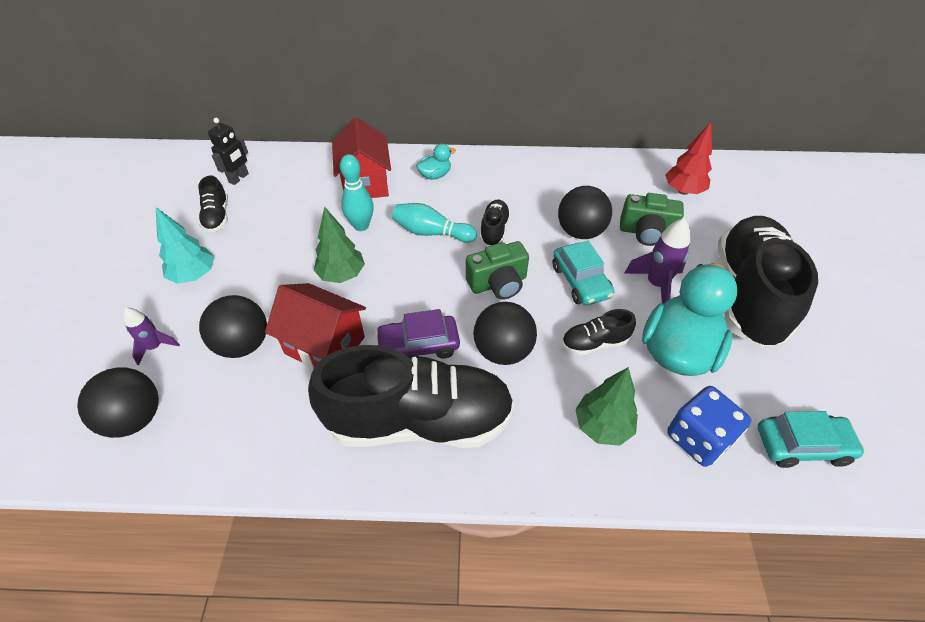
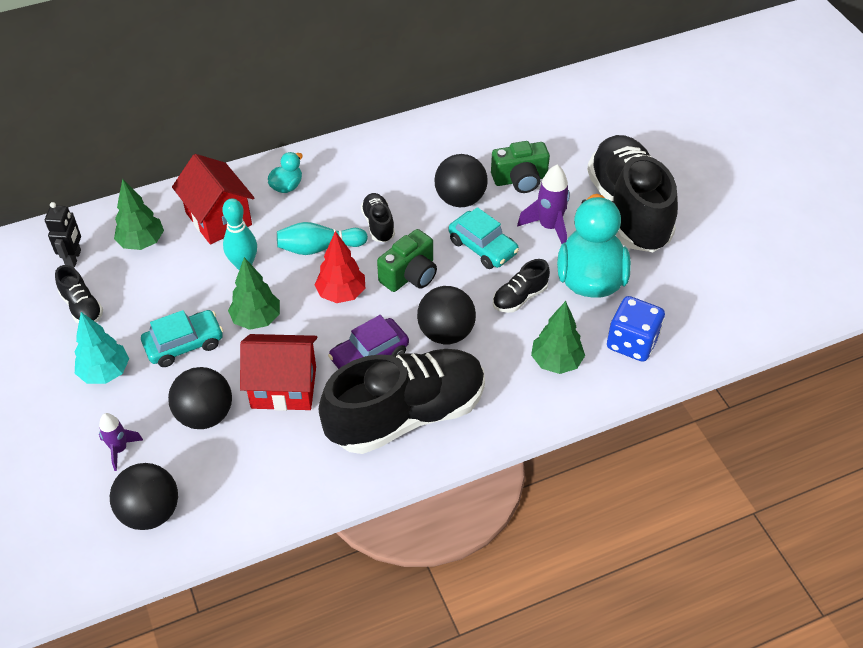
camera: 25 degrees left, 0 degrees up
red tree [665,122,712,195] -> red tree moved to [315,231,365,303]
turquoise car [758,411,866,468] -> turquoise car moved to [141,310,223,367]
none -> green tree [114,179,164,250]

